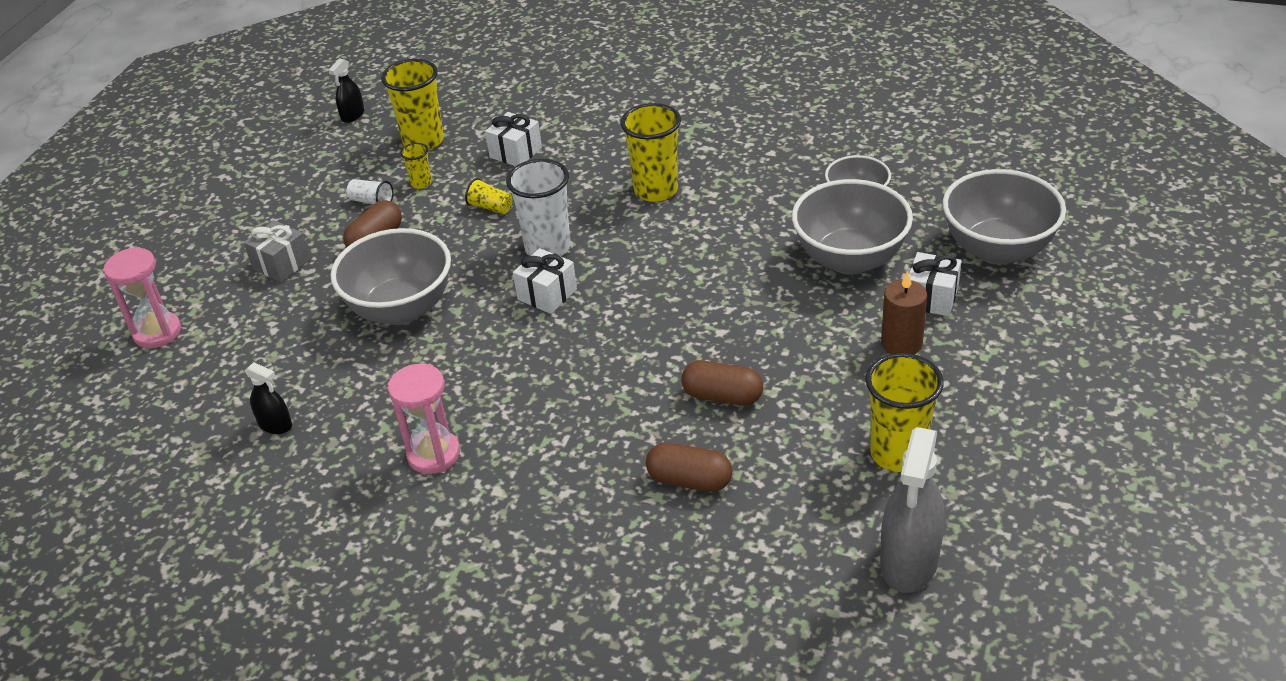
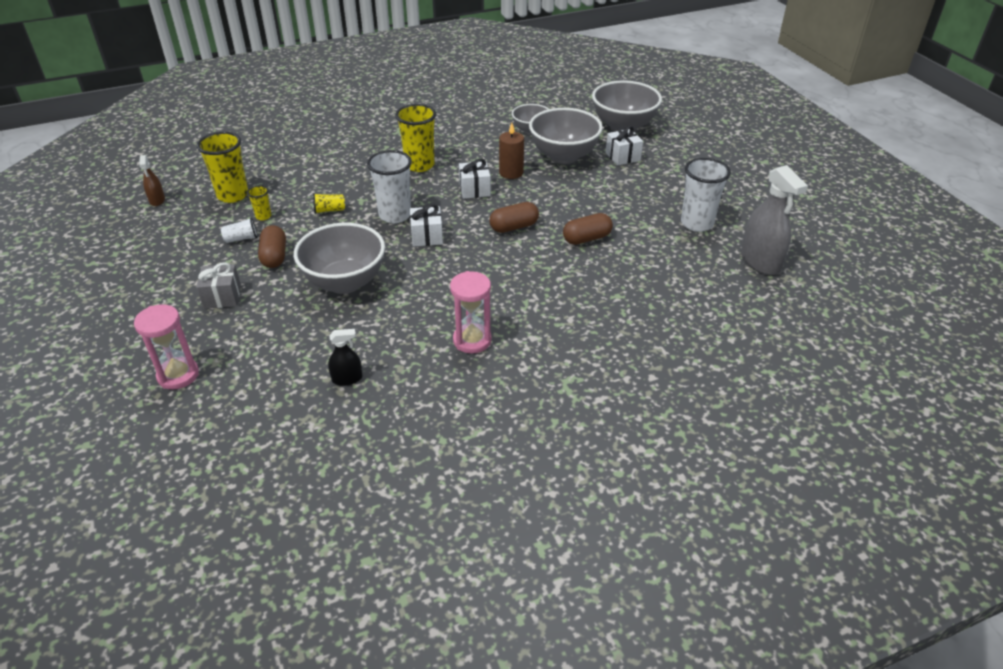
camera: 45 degrees left, 0 degrees up
black spray bottle [328,58,364,123] -> brown spray bottle [139,155,165,206]
white gift [485,112,542,166] -> white gift moved to [459,159,491,199]
brown capsule [646,443,732,492] -> brown capsule moved to [489,202,539,233]
yellow cup [865,353,944,472] -> white cup [681,158,731,232]
brown candle [881,271,927,355] -> brown candle moved to [499,123,524,179]

